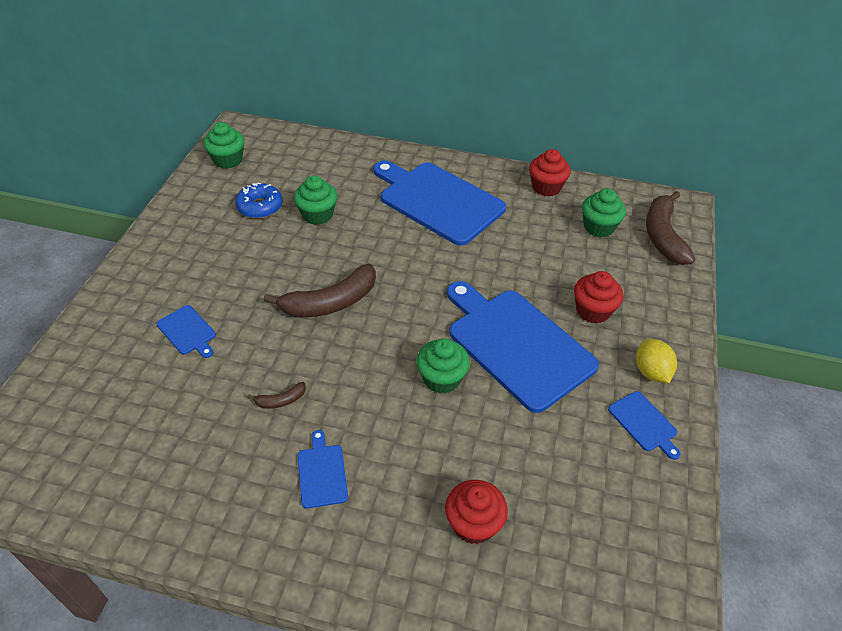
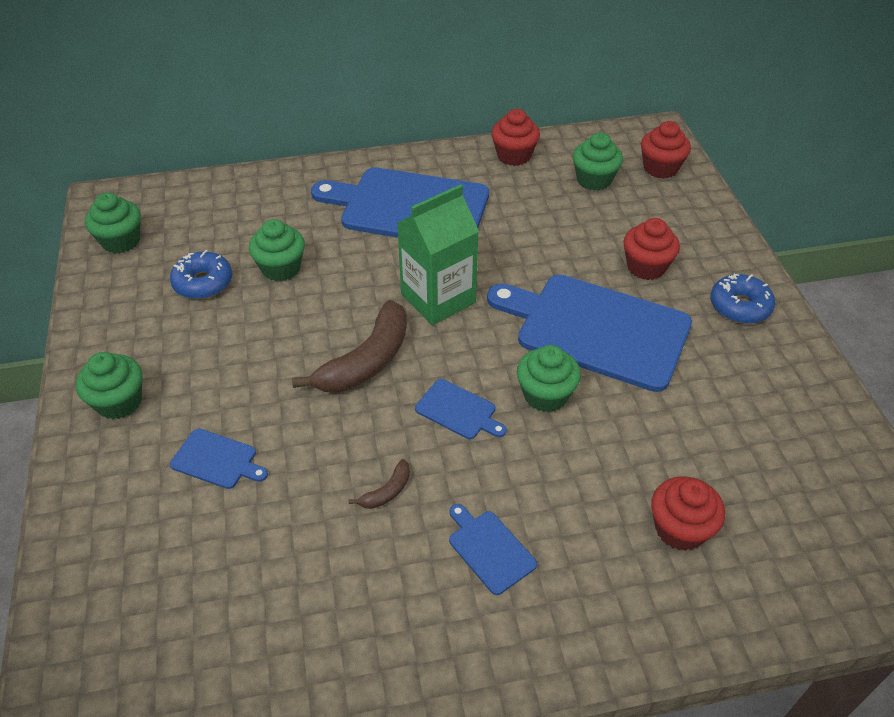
camera: 25 degrees left, 0 degrees up
blue cutting board [608,391,681,460] -> blue cutting board moved to [415,379,506,439]
yellow lemon [636,339,677,383] -> blue donut [710,274,775,324]
brown banana [646,191,695,265] -> red cupcake [641,121,691,179]
none -> green cupcake [76,352,142,419]
none -> green carton [397,184,479,325]

